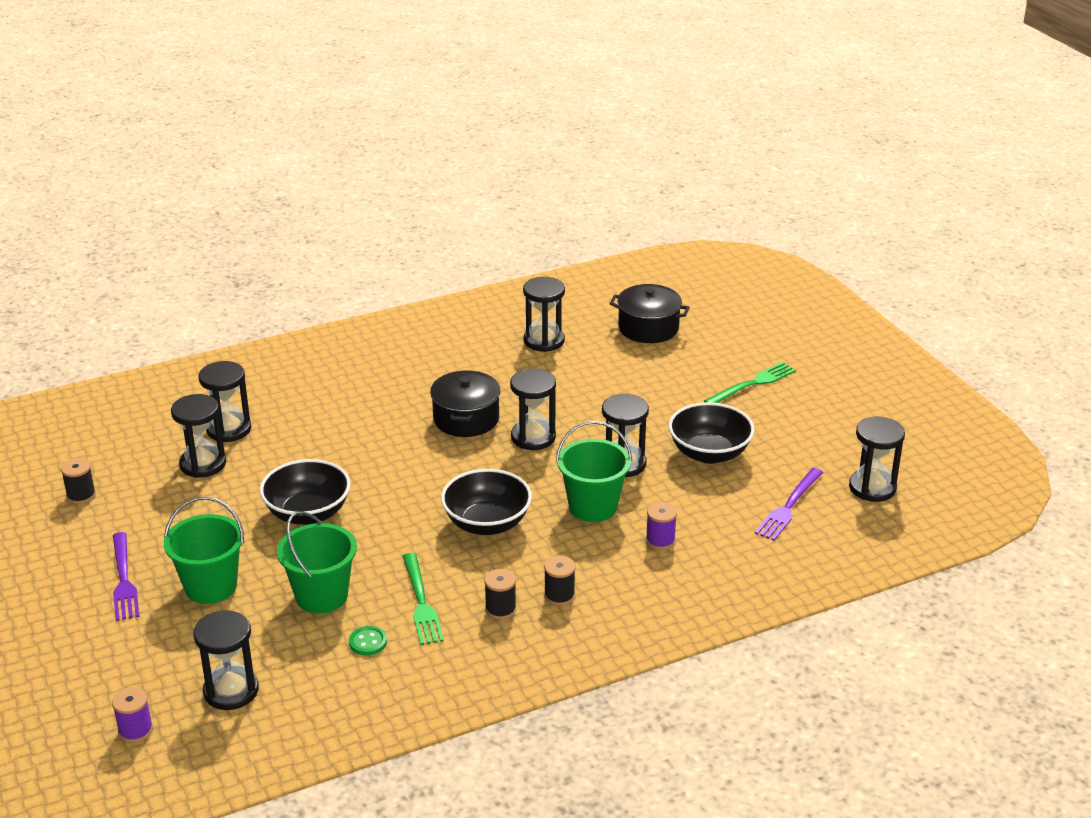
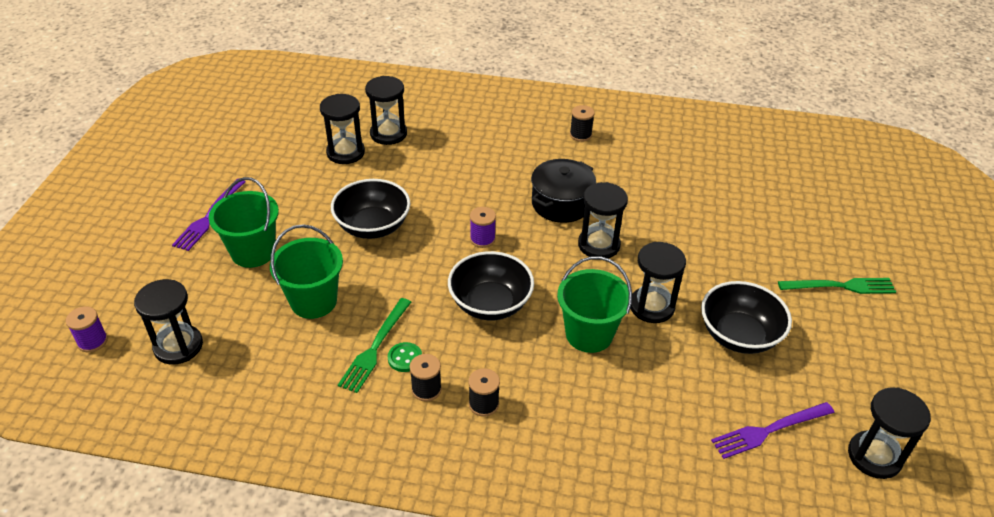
camera: 35 degrees right, 10 degrees up
black spool [61,458,96,504] -> black spool moved to [570,105,595,142]
green button [349,626,387,656] -> green button moved to [388,342,422,372]
black hourglass [523,277,565,352] -> none
black pot [609,284,690,343] -> none
purple spool [646,502,677,550] -> purple spool moved to [470,207,496,248]

